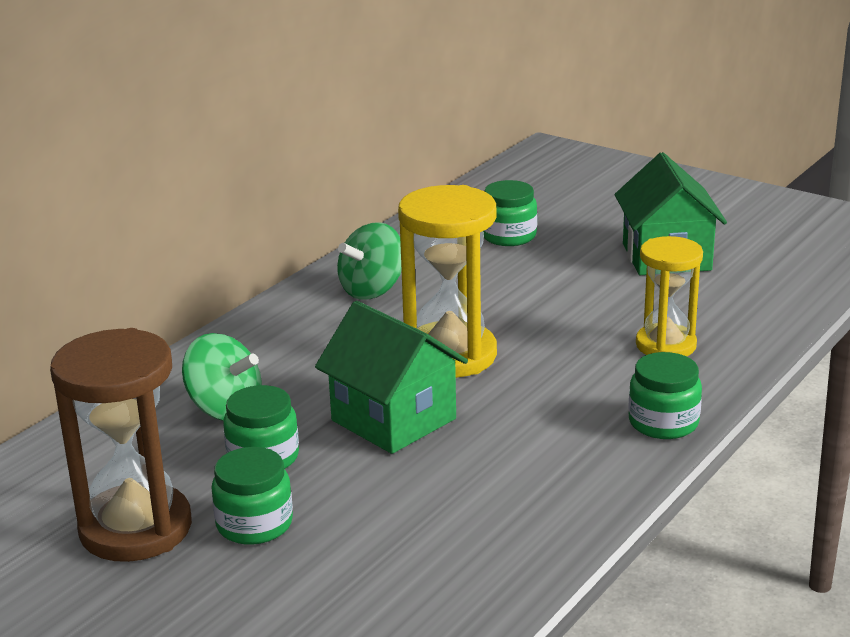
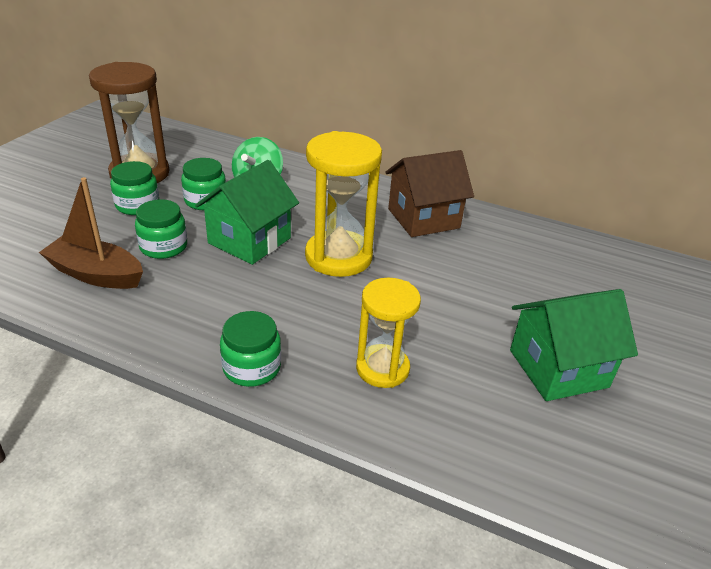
camera: 75 degrees right, 10 degrees up
green spinning top [337,222,402,300] -> brown house [385,150,474,237]
green jar [483,180,537,246] -> green jar moved to [135,199,187,259]
none -> brown boat [39,177,143,289]

